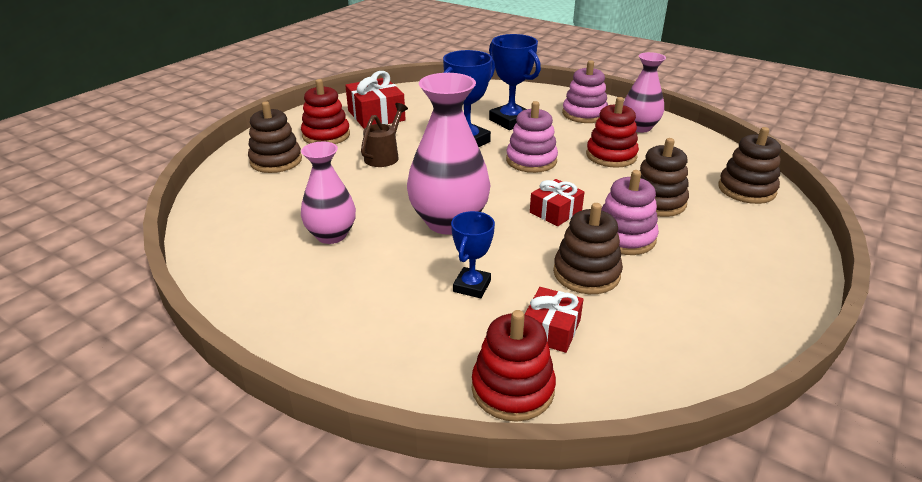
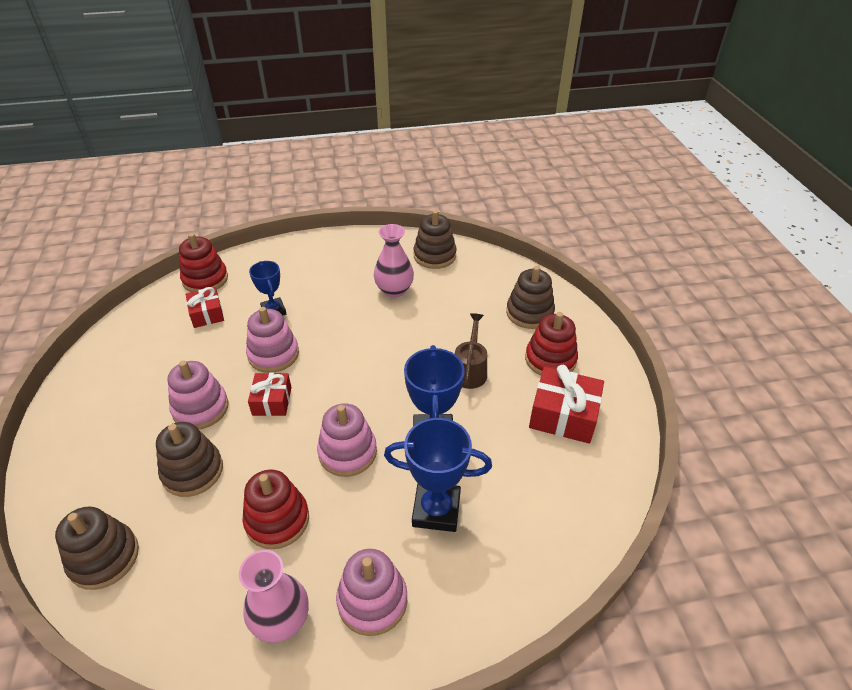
camera: 135 degrees right, 10 degrees up
brown watering can [361,103,408,167] -> brown watering can turned 150 degrees counterclockwise [455,313,487,389]
pink vase [407,73,491,235] -> none
brown stacking toy [553,203,623,294] -> brown stacking toy moved to [414,210,457,269]
none -> pink stacking toy [246,307,299,373]

